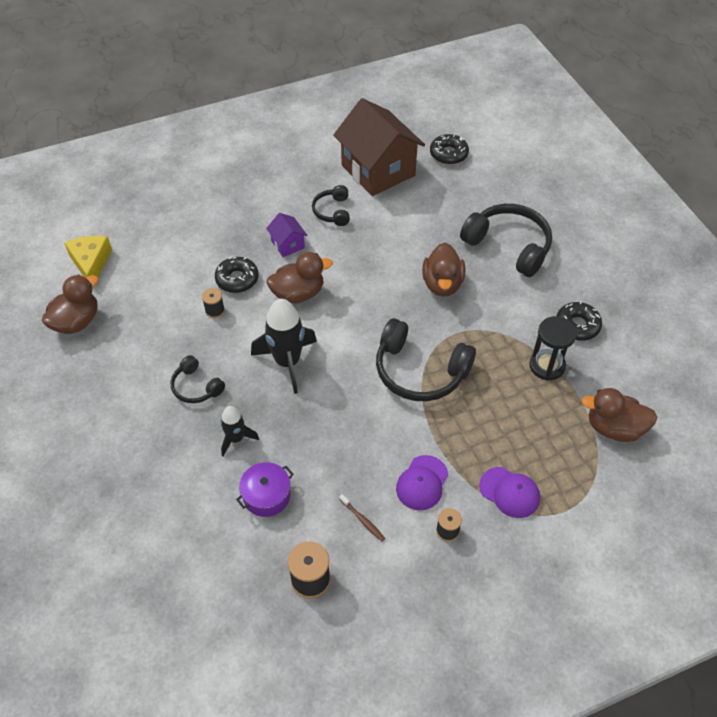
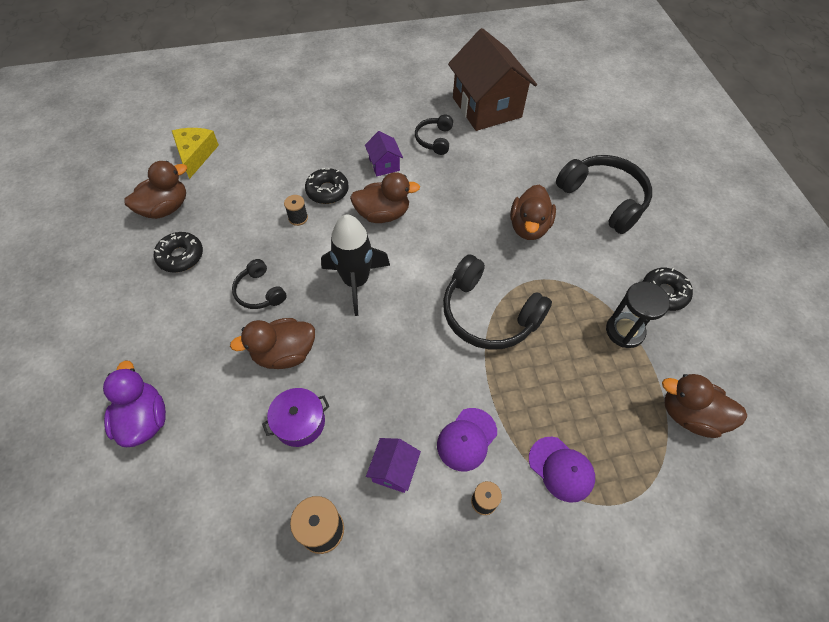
camera: 10 degrees right, 5 degrees up
black rocket [220,406,259,457] -> brown duck [230,318,315,369]
brown toothbrush [339,494,386,542] -> purple house [366,438,421,493]
black donut [430,134,469,165] -> black donut moved to [154,232,203,272]
none -> purple duck [103,361,166,447]

